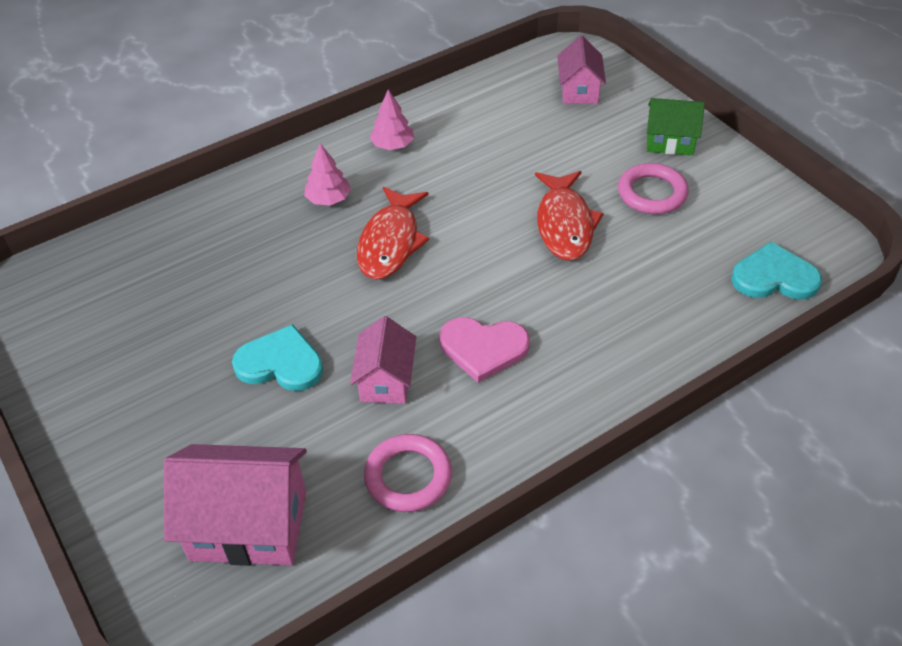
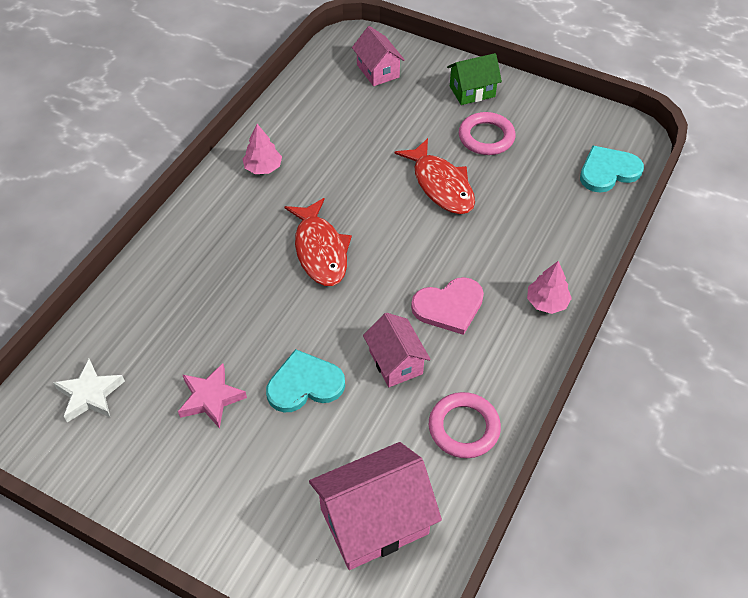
camera: 30 degrees left, 5 degrees up
pink tree [304,144,351,205] -> pink tree moved to [527,261,572,314]
none -> white star [53,359,125,422]
none -> pink star [178,363,247,429]

